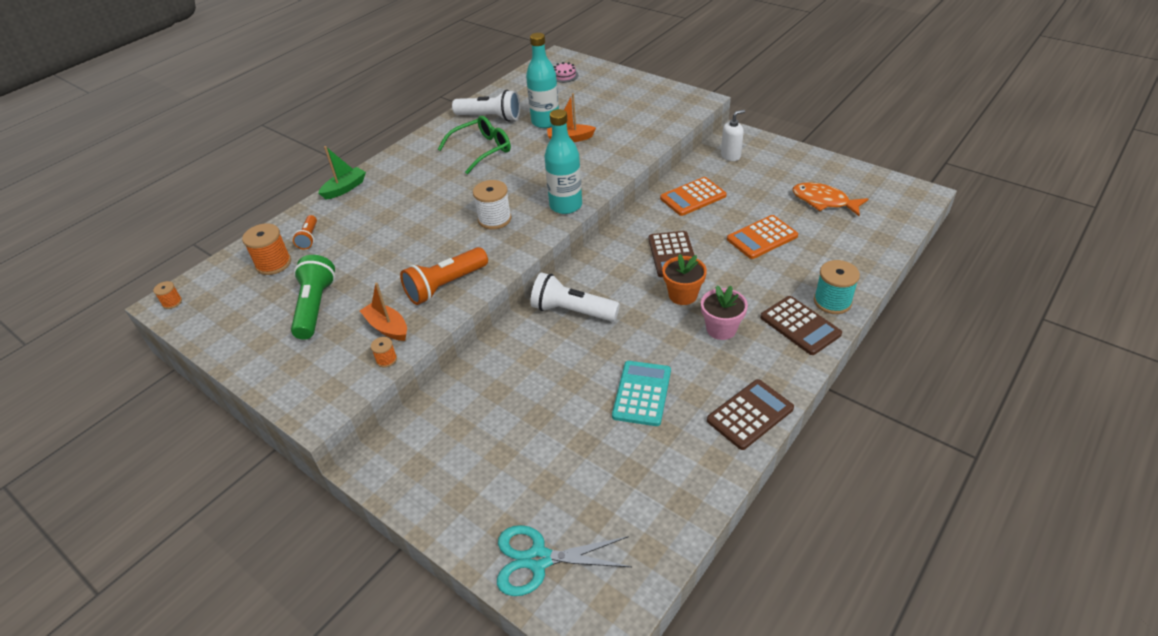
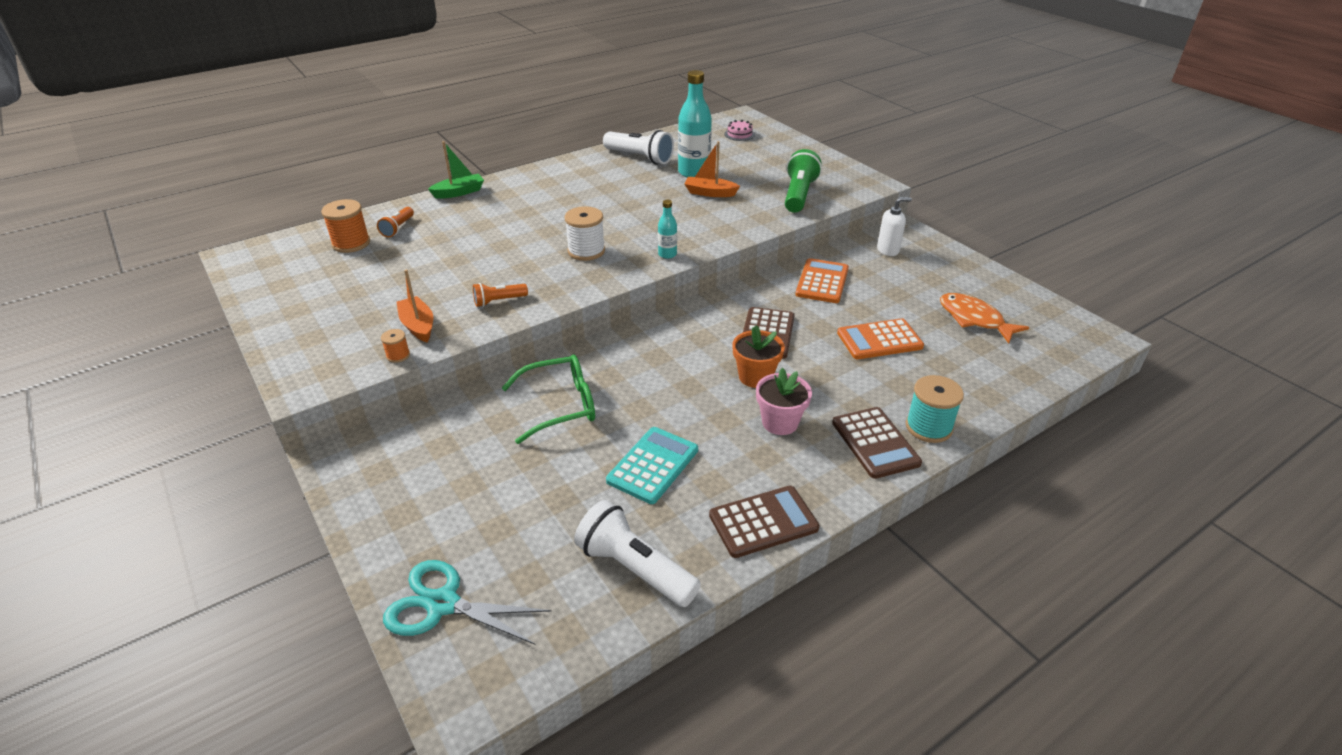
camera: 15 degrees right, 5 degrees down
orange spool [153,281,182,309] -> none
green flashlight [291,255,335,340] -> green flashlight moved to [785,149,822,213]
orange flashlight [400,247,488,305] -> orange flashlight [473,283,528,307], size x0.55
green glasses [438,116,511,174] -> green glasses moved to [502,354,595,444]
white flashlight [530,272,620,322] -> white flashlight moved to [574,500,701,607]
turquoise bottle [544,109,582,214] -> turquoise bottle [658,200,677,259], size x0.50
orange calculator [660,177,727,216] -> orange calculator turned 120 degrees clockwise [795,258,849,303]

